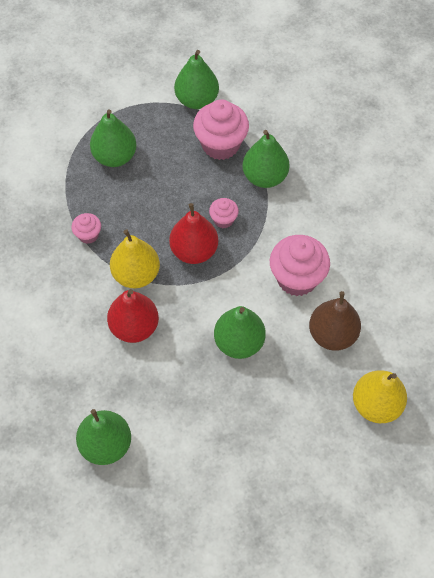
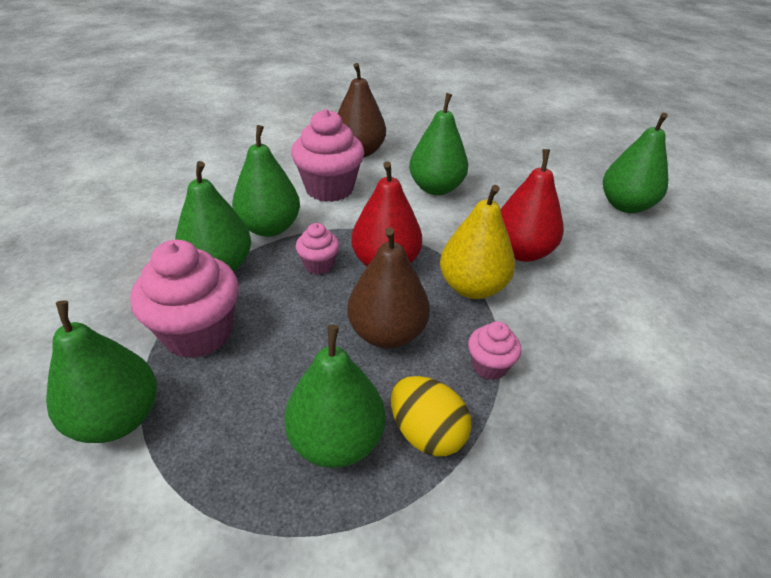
camera: 135 degrees left, 20 degrees down
yellow pear [353,370,407,423] -> none
none -> green pear [232,125,300,237]
none -> brown pear [347,227,430,348]
none -> yellow egg [391,376,471,457]

